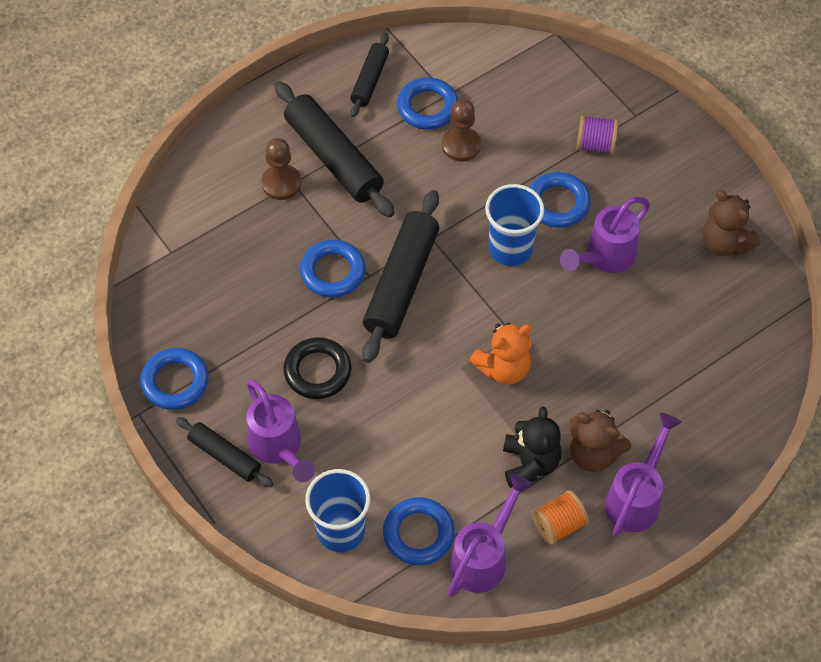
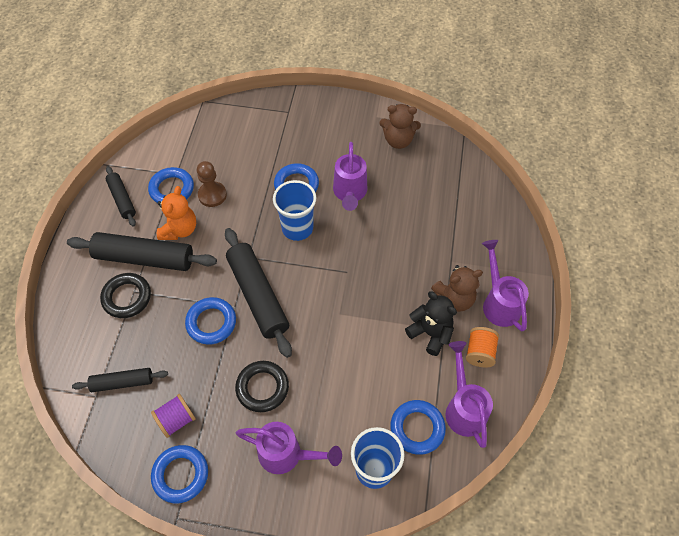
camera: 45 degrees left, 0 degrees up
black rolling pin [176,417,273,487] -> black rolling pin moved to [72,368,168,392]
brown pawn [262,138,301,200] -> black ring [100,273,151,318]
orange teddy bear [469,323,532,385] -> orange teddy bear moved to [157,186,196,240]
purple spool [577,115,619,154] -> purple spool moved to [151,394,196,438]

